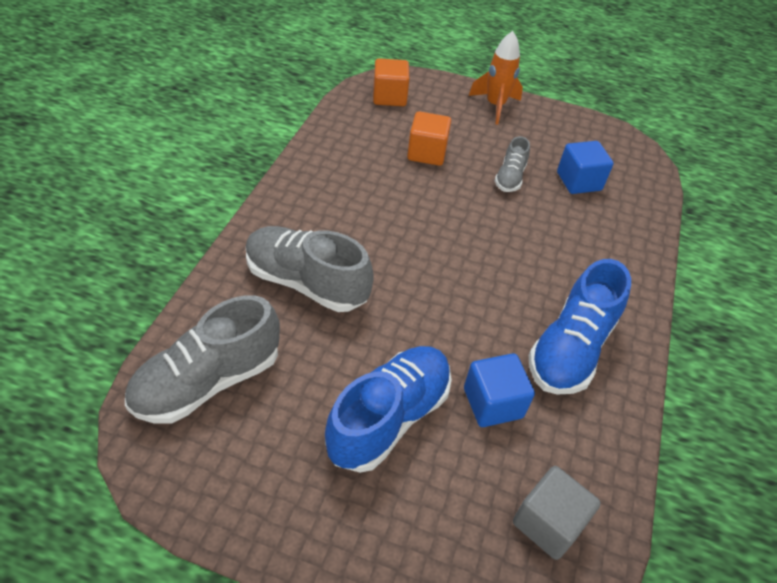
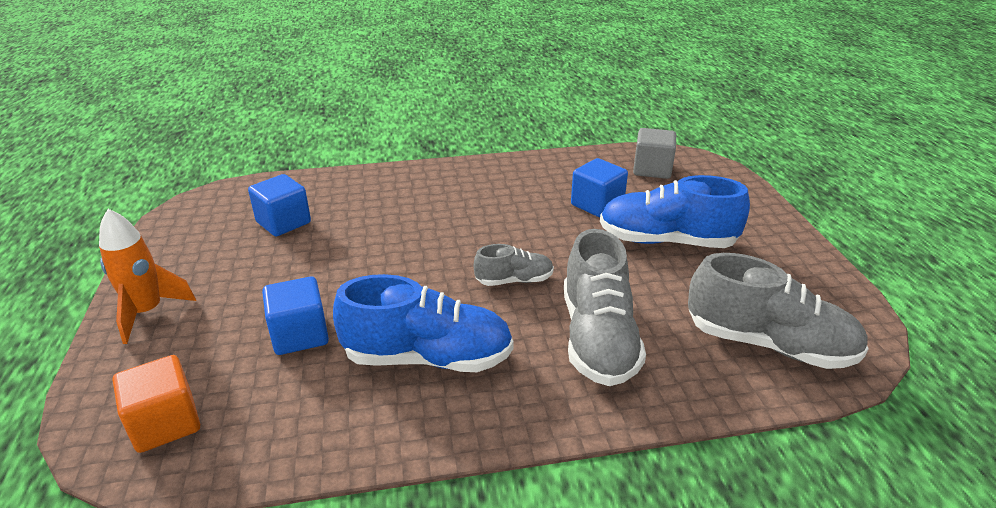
camera: 115 degrees left, 15 degrees down
orange cube [407,111,451,166] -> blue cube [262,277,329,355]
grey shoe [495,136,530,192] -> grey shoe moved to [474,244,554,286]
blue shoe [529,259,631,395] -> blue shoe moved to [333,274,514,372]

